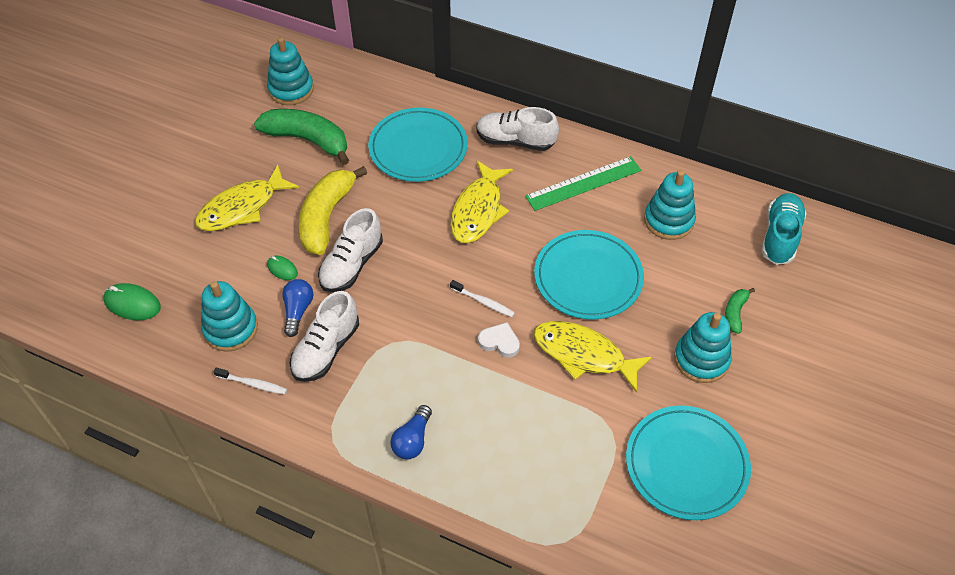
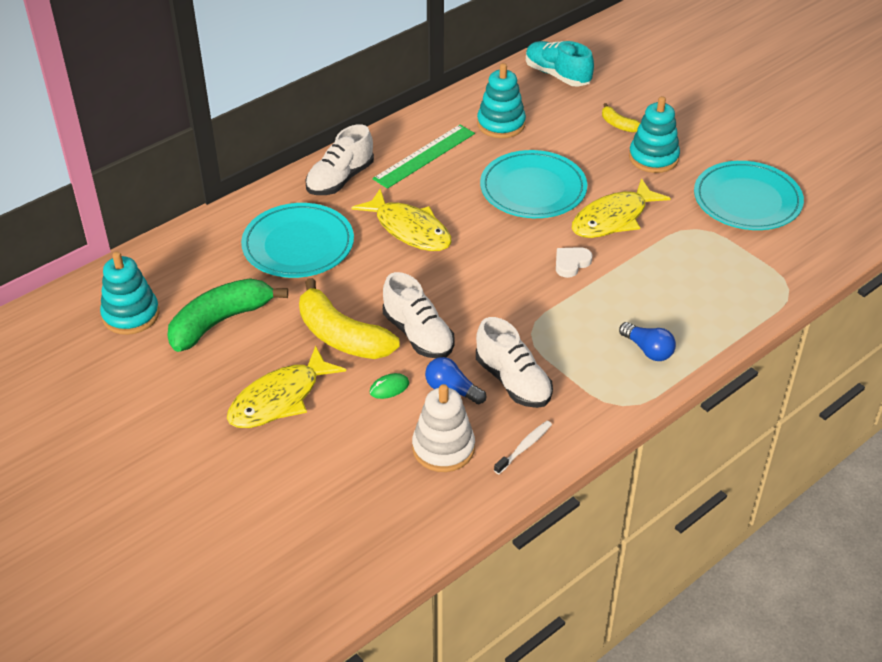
camera: 65 degrees left, 10 degrees down
green mouse [103,283,161,320] -> none
yellow fish [195,164,299,231] -> yellow fish turned 60 degrees clockwise [227,346,346,428]
turquoise stacking toy [201,281,258,352] -> white stacking toy [412,384,475,472]
white toothbrush [450,280,515,317] -> none
green ruler [525,156,641,211] -> green ruler turned 45 degrees clockwise [373,125,475,189]
green banana [725,288,755,334] -> yellow banana [602,103,640,132]

